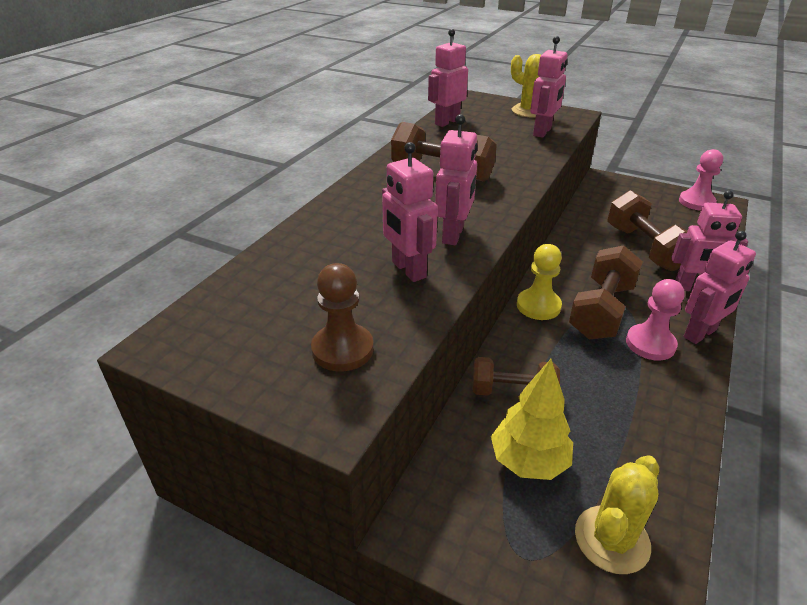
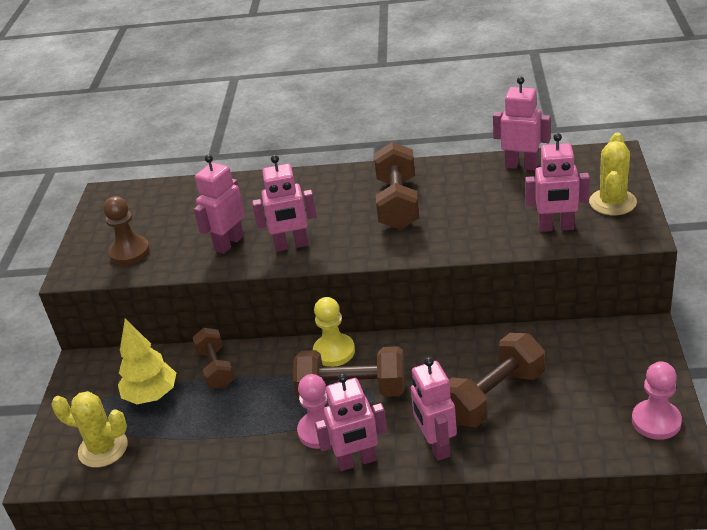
camera: 70 degrees right, 0 degrees up
pink robot [684,231,756,344] -> pink robot turned 45 degrees counterclockwise [315,373,387,471]

